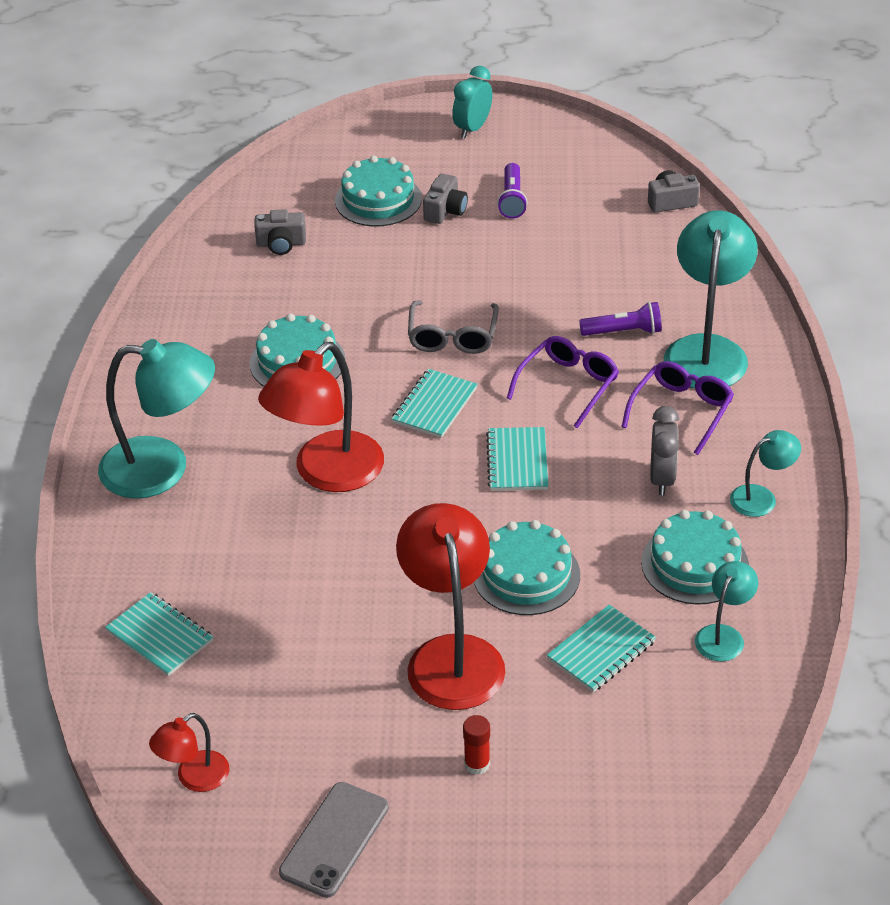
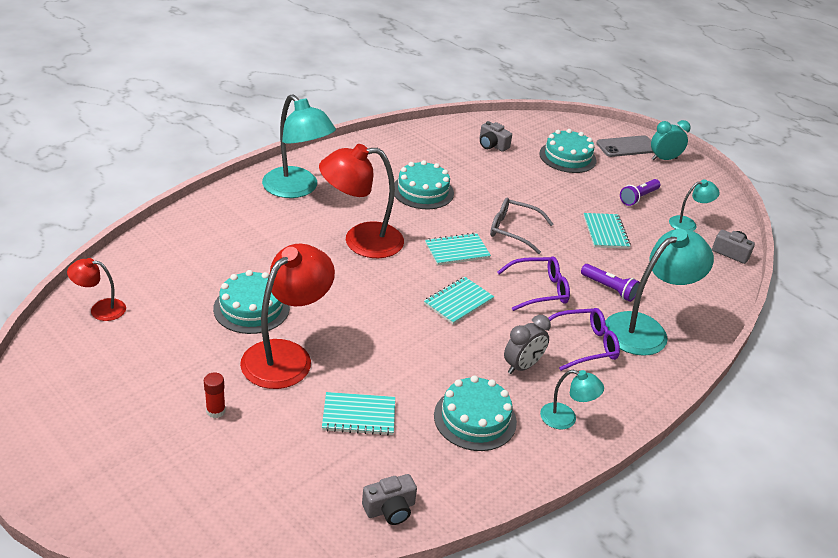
camera: 40 degrees right, 5 degrees down
turquoise notebook [105,592,213,676] -> turquoise notebook moved to [584,213,631,249]
grey phone [279,782,389,898] -> grey phone moved to [596,135,654,157]
grey glasses [408,300,499,354] -> grey glasses turned 60 degrees clockwise [490,198,553,254]
grey camera [423,174,468,224] -> grey camera moved to [362,474,417,525]
turquoise cake [474,520,580,615] -> turquoise cake moved to [213,270,290,334]
turquoise lamp [695,561,758,661] -> turquoise lamp moved to [669,179,720,231]

